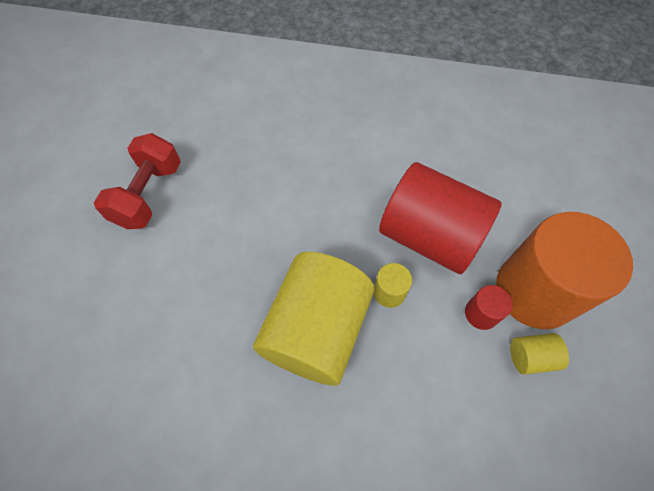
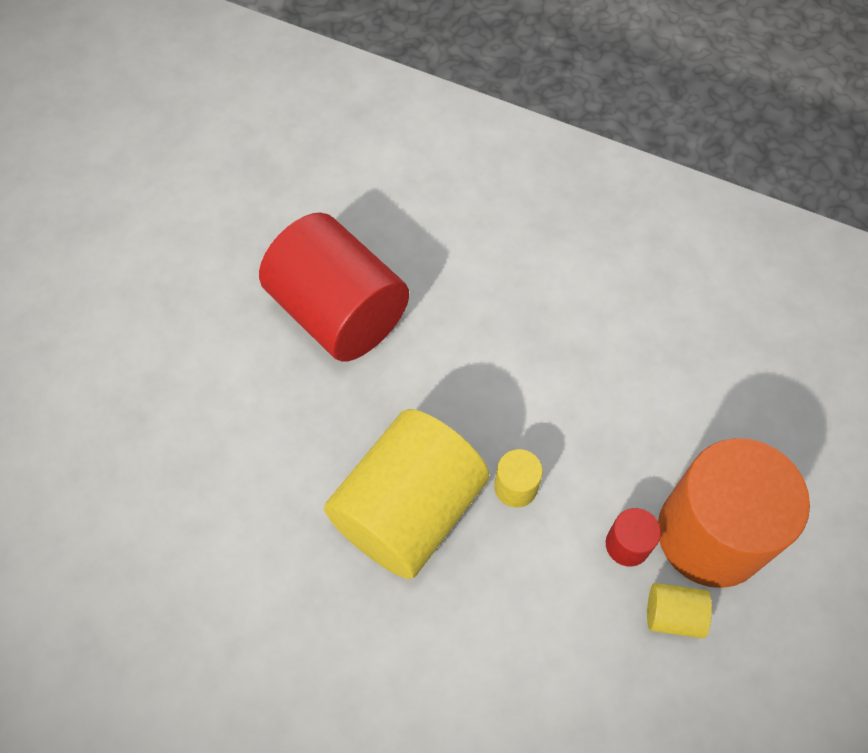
camera: 15 degrees right, 0 degrees up
red dumbbell [94,133,181,229] -> none
red cylinder [379,162,502,274] -> red cylinder moved to [259,213,409,362]

